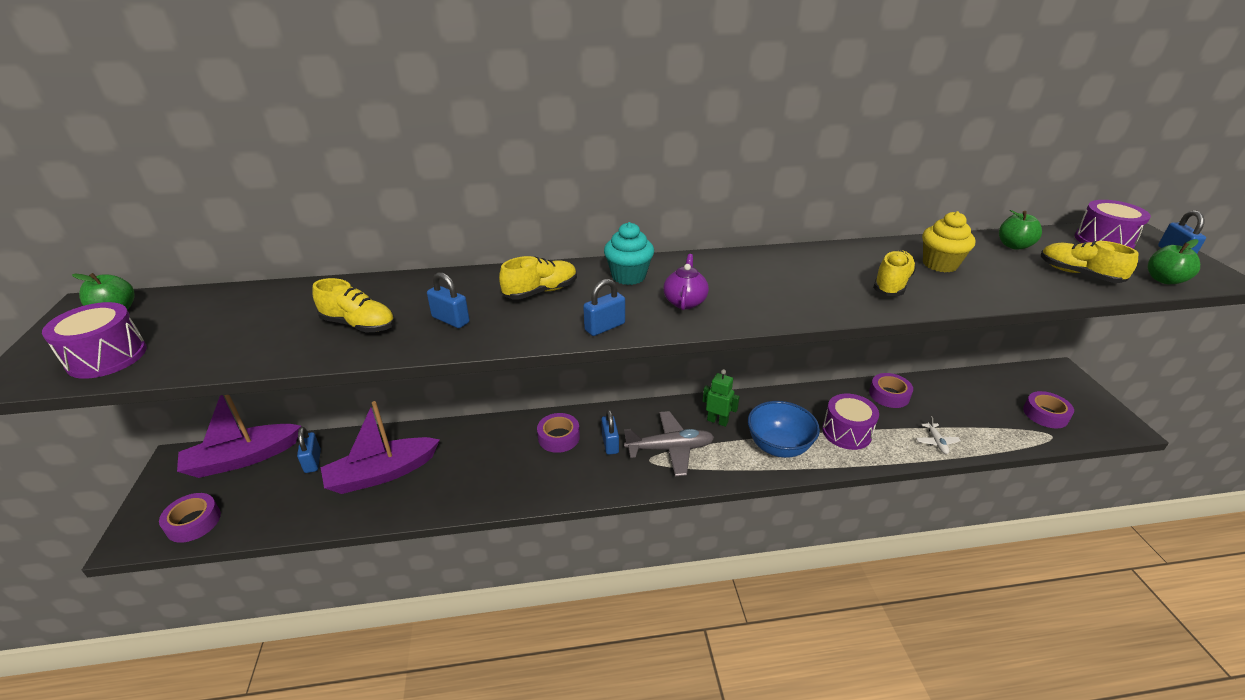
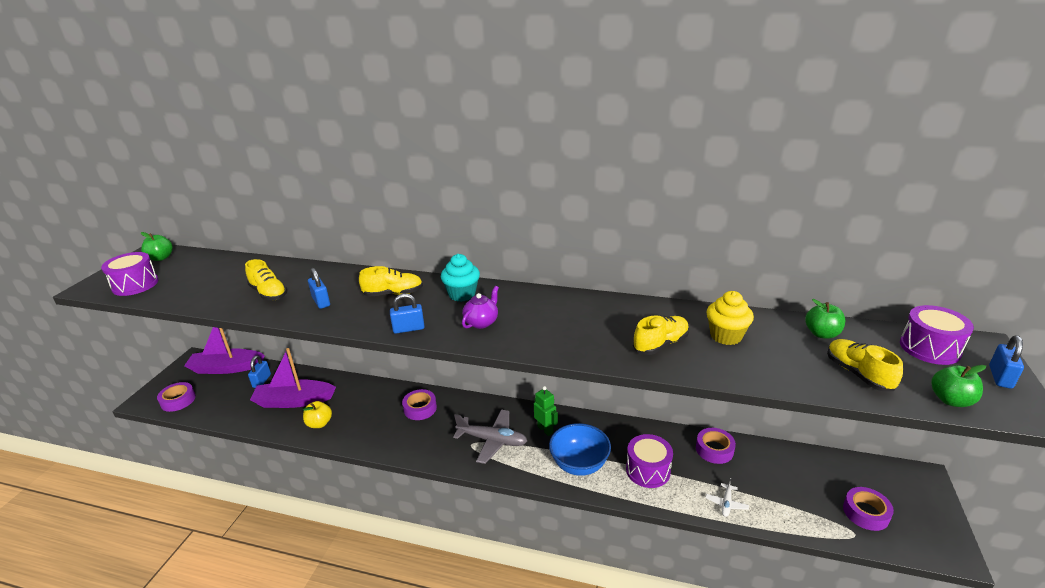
camera: 25 degrees right, 5 degrees down
blue padlock [601,410,619,455] -> none
none -> yellow apple [303,401,332,428]

